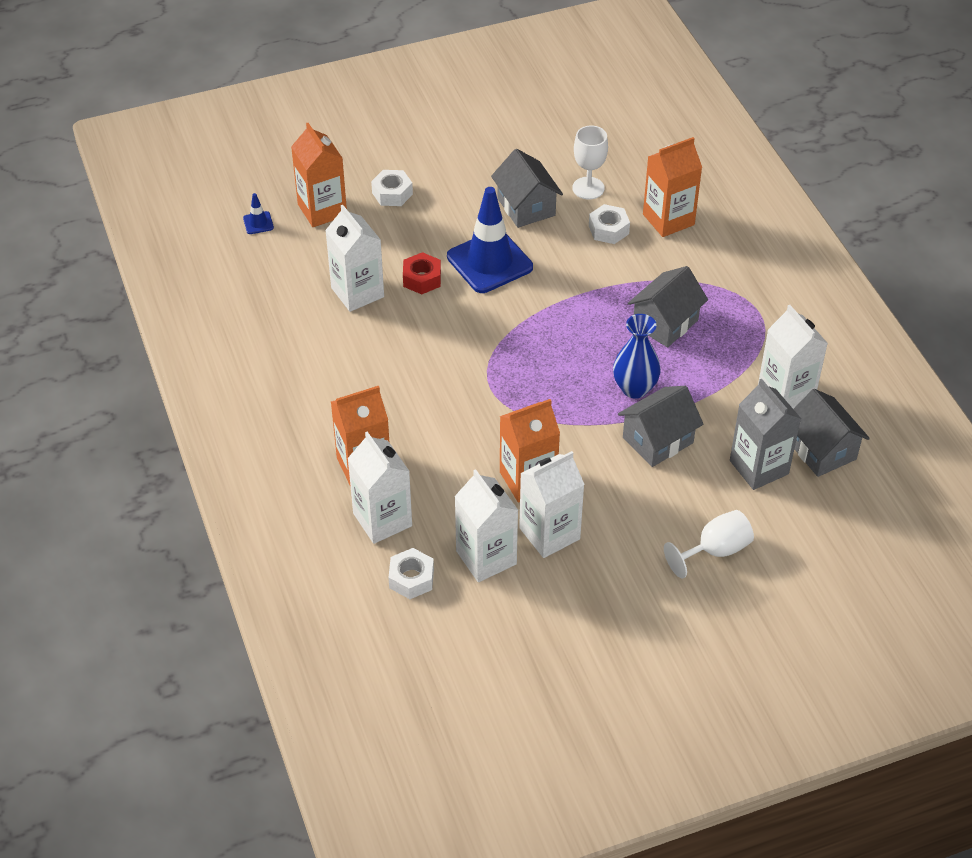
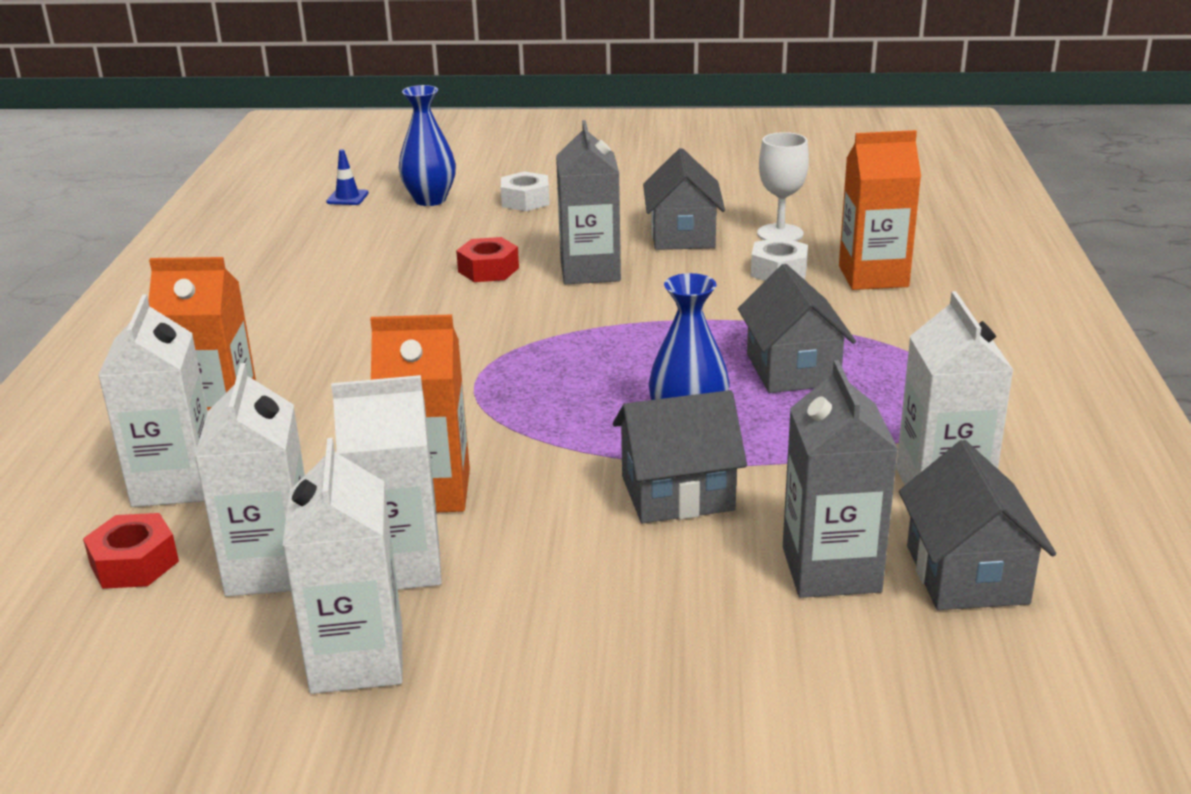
camera: 25 degrees right, 20 degrees down
orange carton [291,123,347,227] -> blue vase [399,85,456,206]
white carton [325,205,384,312] -> white carton moved to [283,438,402,694]
white nut [388,548,434,599] -> red nut [83,513,179,589]
blue traffic cone [447,187,533,293] -> grey carton [556,120,621,284]
grey house [628,266,708,347] -> grey house turned 75 degrees counterclockwise [738,264,856,393]
white goblet [664,510,754,578] -> none

